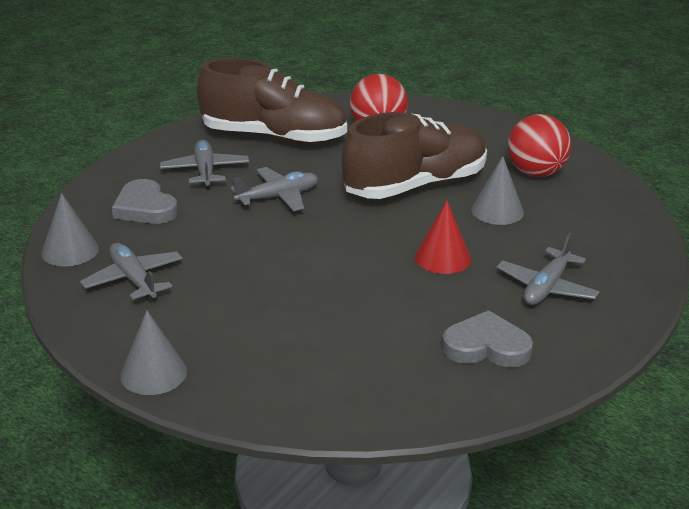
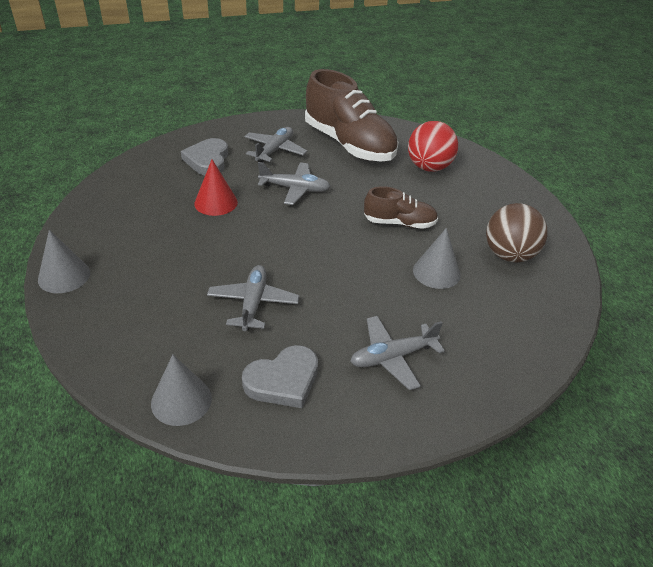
camera: 35 degrees right, 10 degrees up
grey cone [41,193,99,266] -> grey cone moved to [151,355,212,426]
grey plane [80,243,183,301] -> grey plane moved to [207,265,299,331]
brown shoe [341,112,487,199] -> brown shoe [364,186,438,229], size x0.52
red cone [415,200,471,274] -> red cone moved to [194,160,238,216]
grey heart [442,310,533,367] -> grey heart turned 105 degrees clockwise [242,345,318,408]
red ball [508,114,571,177] -> brown ball [486,203,548,262]

